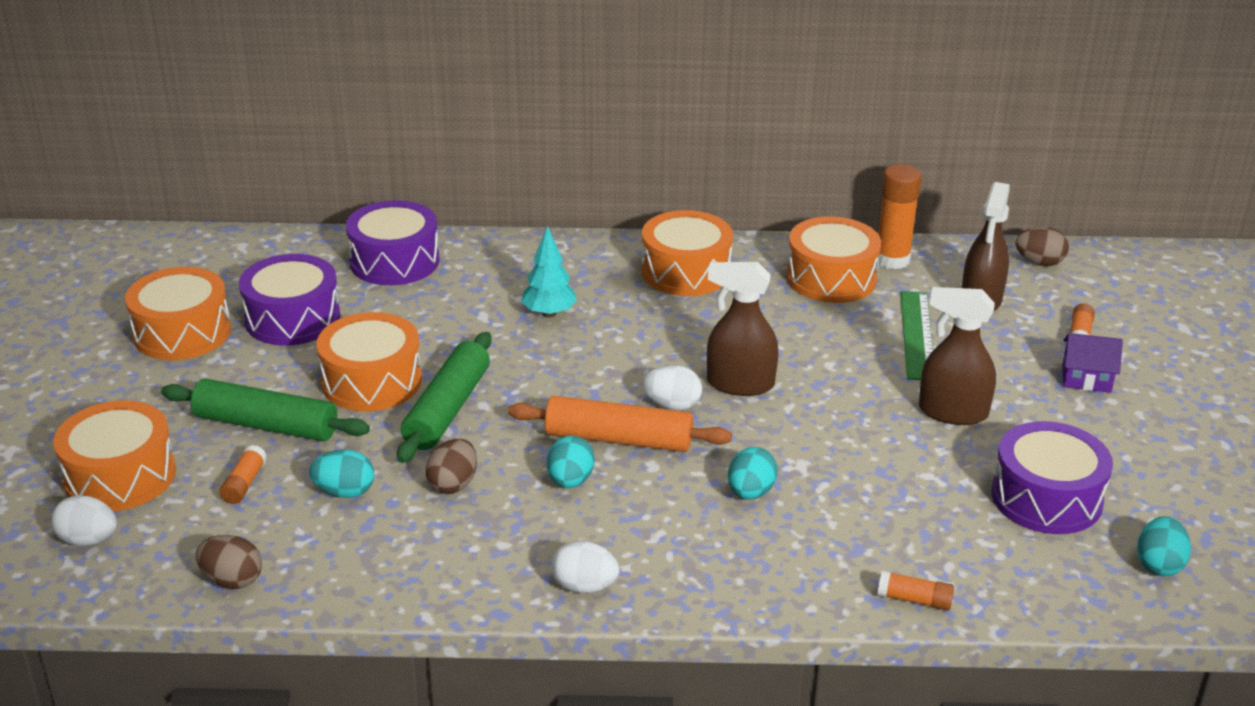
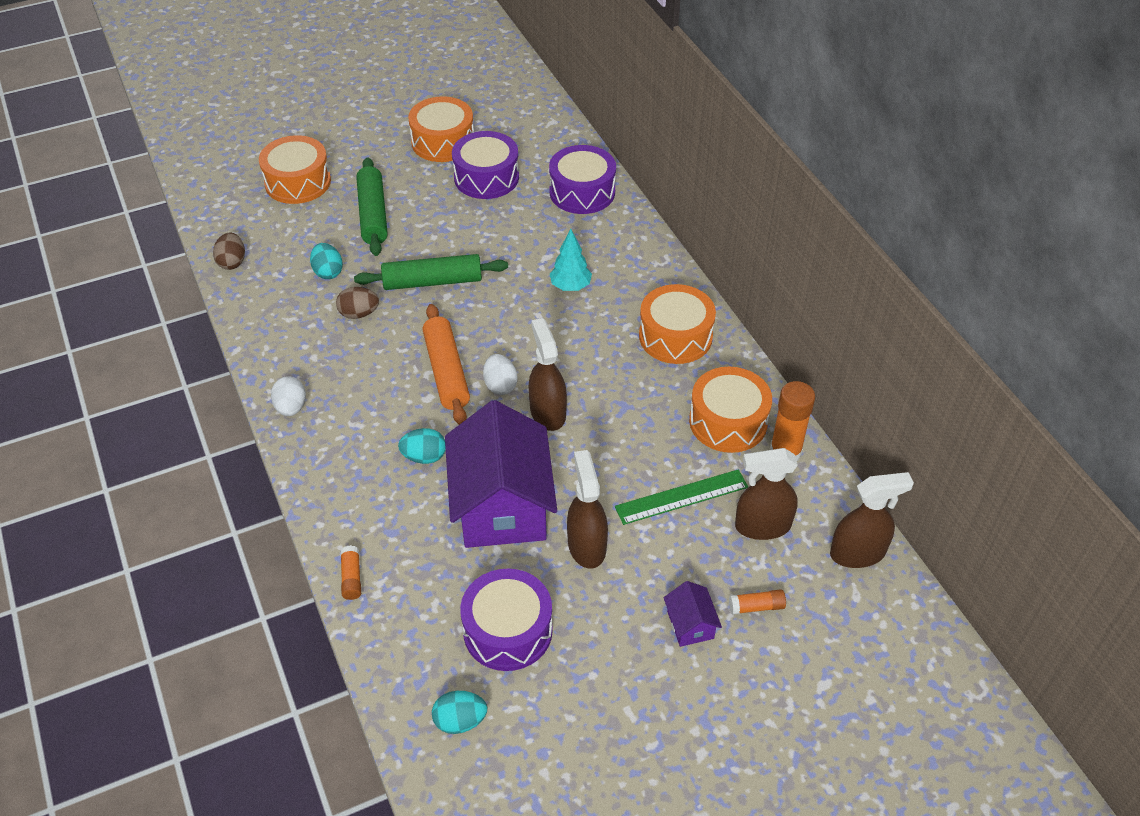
camera: 65 degrees right, 15 degrees up
white egg [51,495,117,546] -> none
orange glue stick [219,445,267,504] -> none
orange drum [317,312,422,411] -> none
turquoise egg [547,436,595,488] -> none
brown egg [1016,227,1069,266] -> brown spray bottle [830,472,914,568]
none -> purple house [445,400,557,548]

